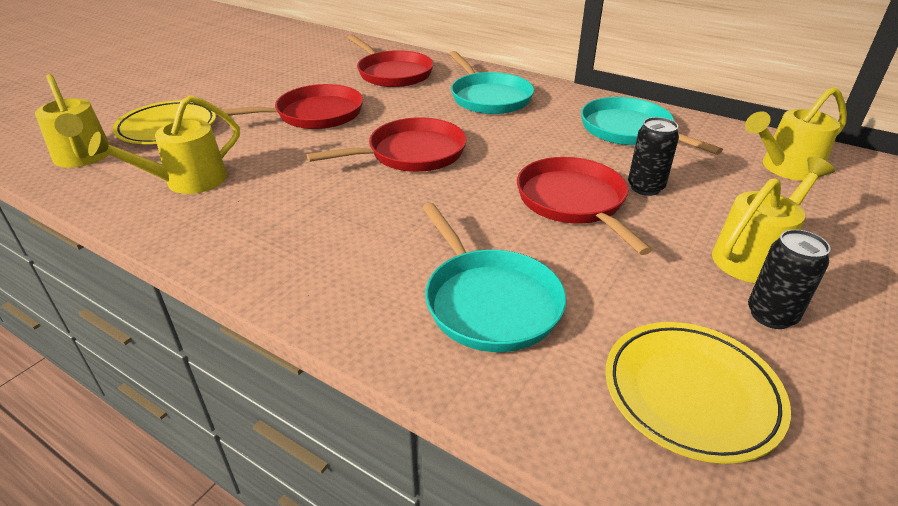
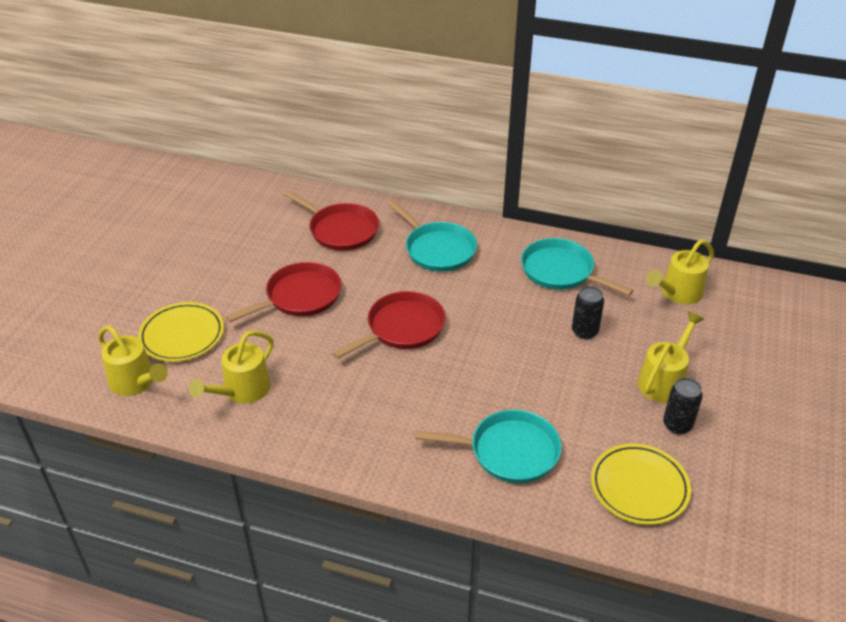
camera: 15 degrees left, 5 degrees up
turquoise pan [422,203,566,352] -> turquoise pan turned 45 degrees counterclockwise [415,410,562,483]
red pan [517,157,652,255] -> none

